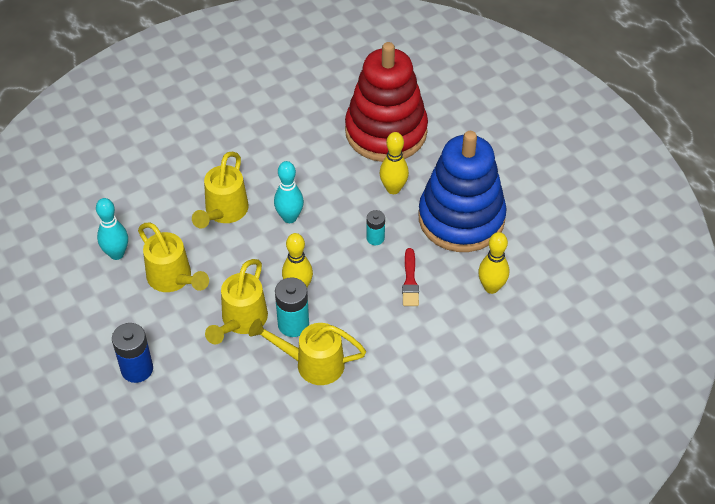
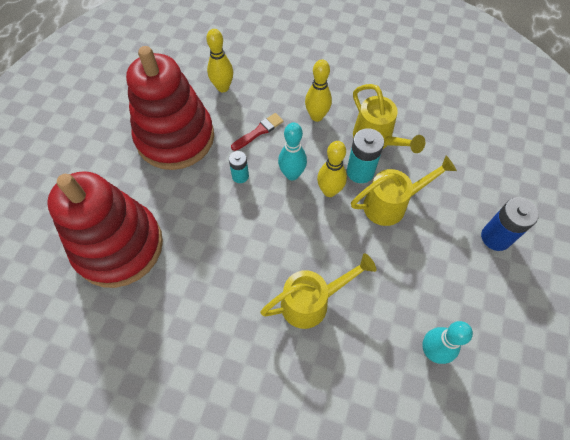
camera: 130 degrees left, 10 degrees up
yellow watering can [138,223,209,292] -> none
turquoise bowling pin [274,161,304,223] -> turquoise bowling pin moved to [278,122,307,180]
yellow bowling pin [380,132,409,194] -> yellow bowling pin moved to [305,59,332,122]
blue stacking toy [419,131,507,252] -> red stacking toy [126,46,214,170]

